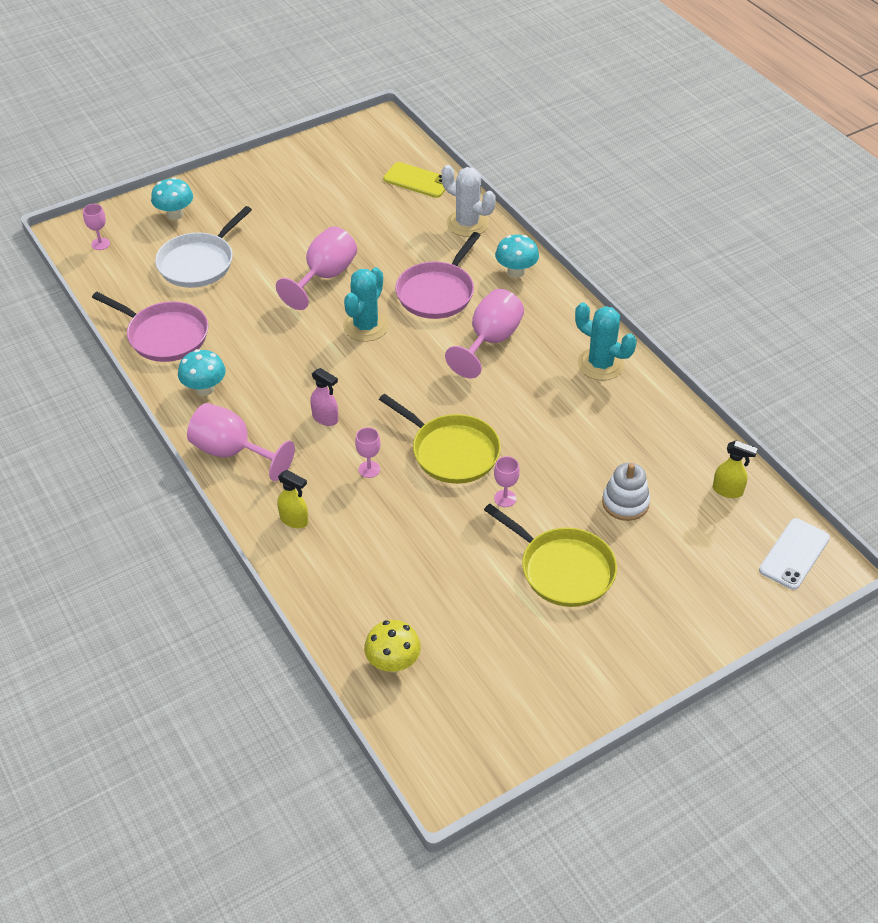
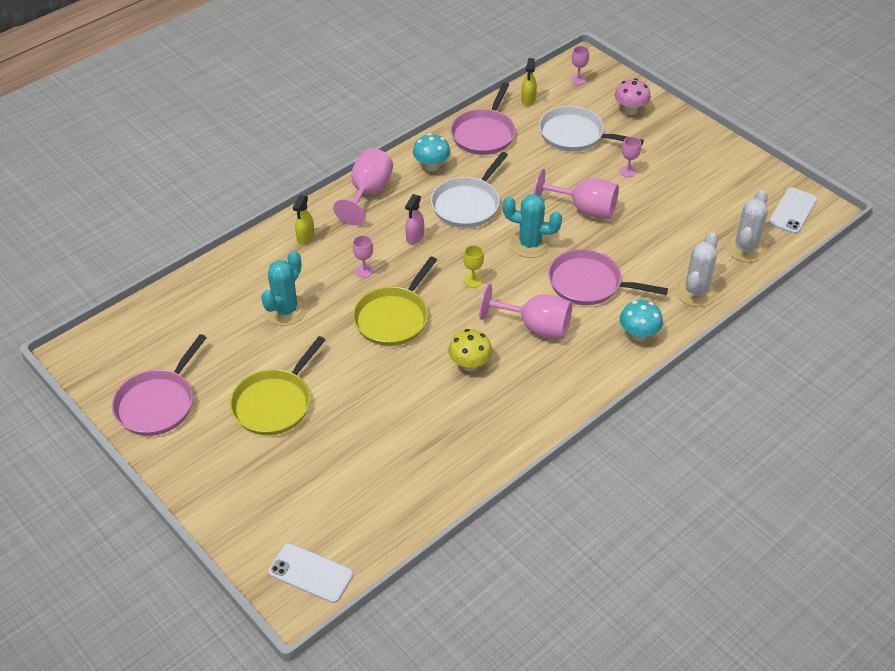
camera: 80 degrees right, 0 degrees up
turquoise mushroom [151,177,193,220] -> pink mushroom [615,78,651,115]
yellow mushroom [364,620,421,673] -> yellow mushroom moved to [448,329,492,371]
yellow phone [383,162,446,198] -> white cactus [725,190,768,262]
pink goblet [494,456,520,507] -> pink goblet moved to [620,136,641,177]
turquoise cactus [575,302,637,380] -> turquoise cactus moved to [261,251,307,326]
white stacking toy [602,463,650,521] -> none
yellow spray bottle [713,441,758,498] -> yellow spray bottle moved to [521,58,537,106]
none -> pink pan [112,334,207,436]
none -> white pan [431,152,508,228]
none -> yellow goblet [463,245,484,288]
none -> white phone [768,187,817,234]

